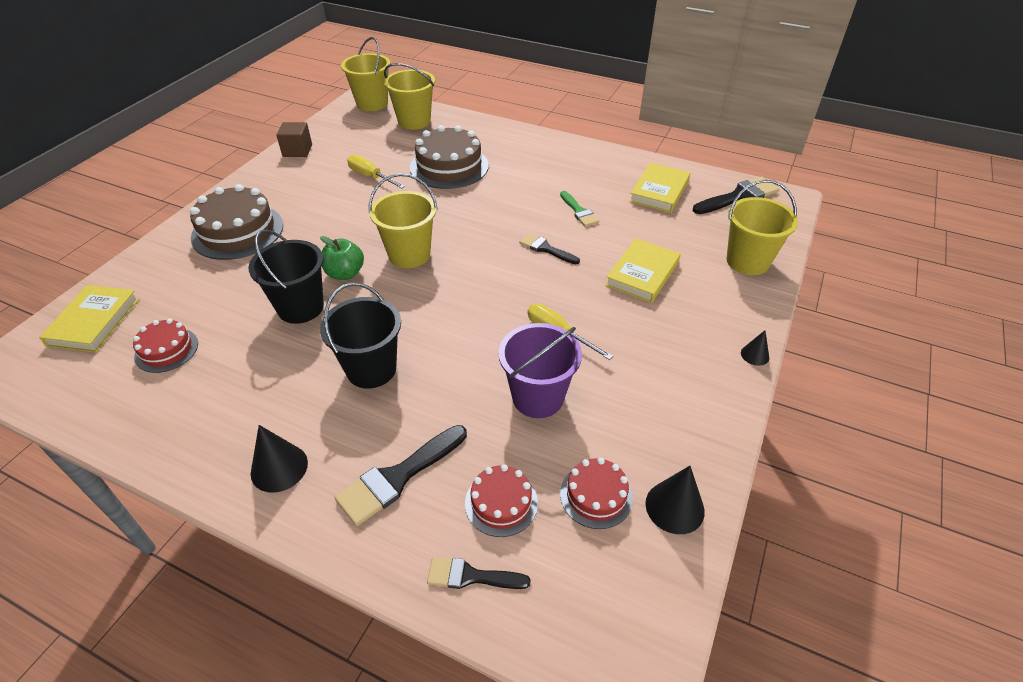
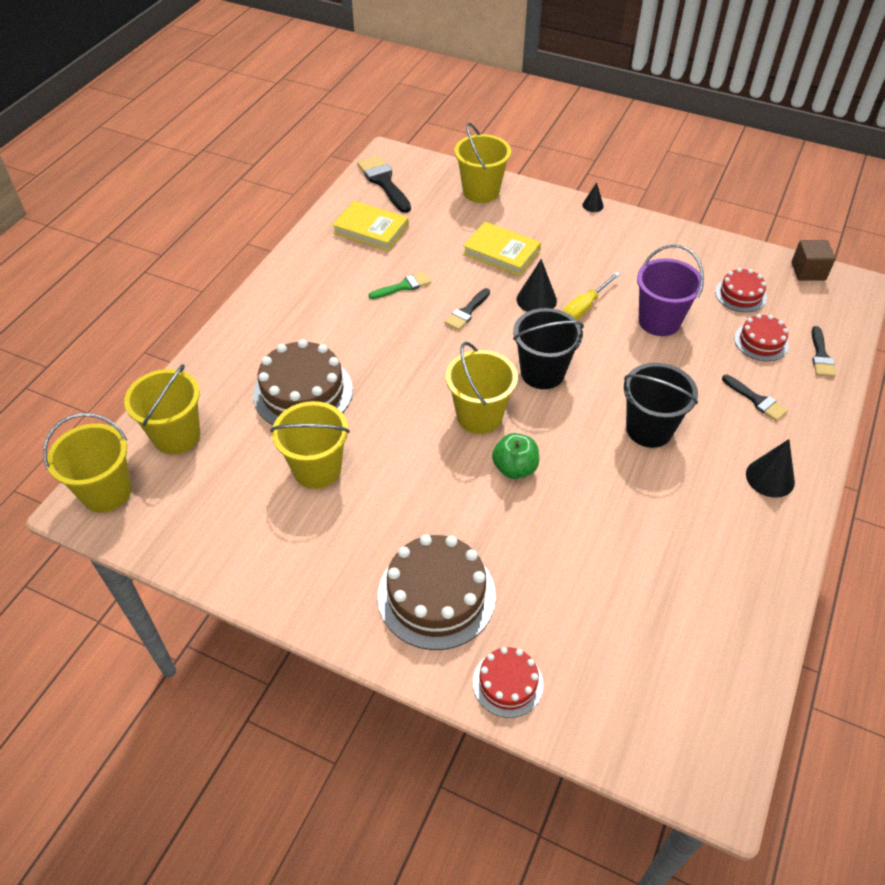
camera: 90 degrees left, 5 degrees up
yellow book [39,285,139,353] -> none
red cake [133,318,198,373] -> red cake moved to [473,647,544,718]
black bucket [249,230,324,324] -> black bucket moved to [513,308,584,389]
brown cube [276,122,312,157] -> brown cube moved to [791,240,836,281]
black brush [334,425,467,526] -> black brush [722,375,788,421], size x0.62
yellow screwdriver [347,155,405,189] -> yellow bucket [270,401,350,489]
black cone [645,466,705,534] -> black cone moved to [517,259,557,312]

